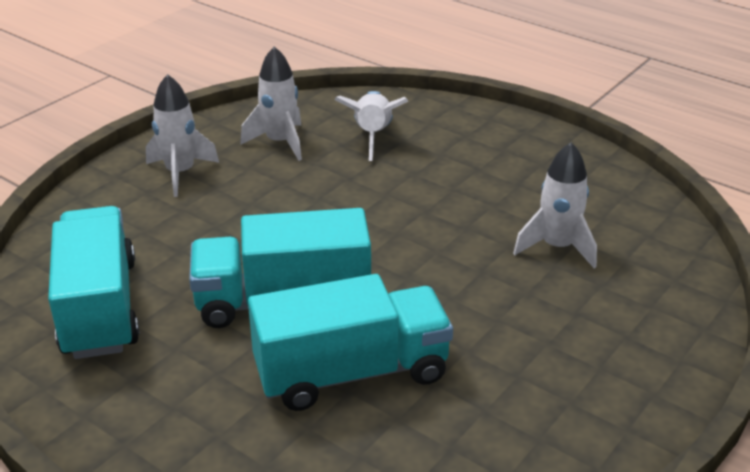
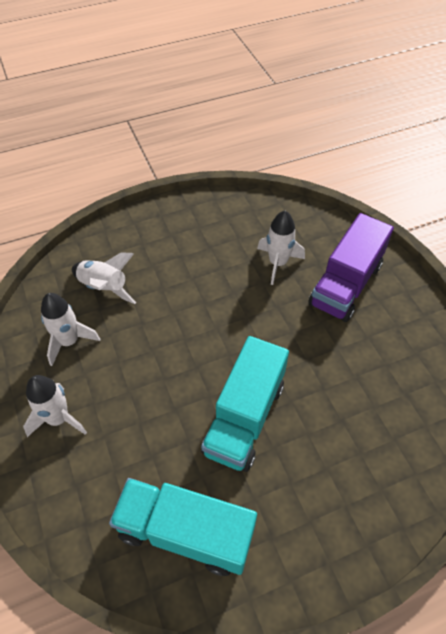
camera: 60 degrees left, 20 degrees up
turquoise truck [248,274,453,411] -> none
none -> purple truck [308,213,394,322]

